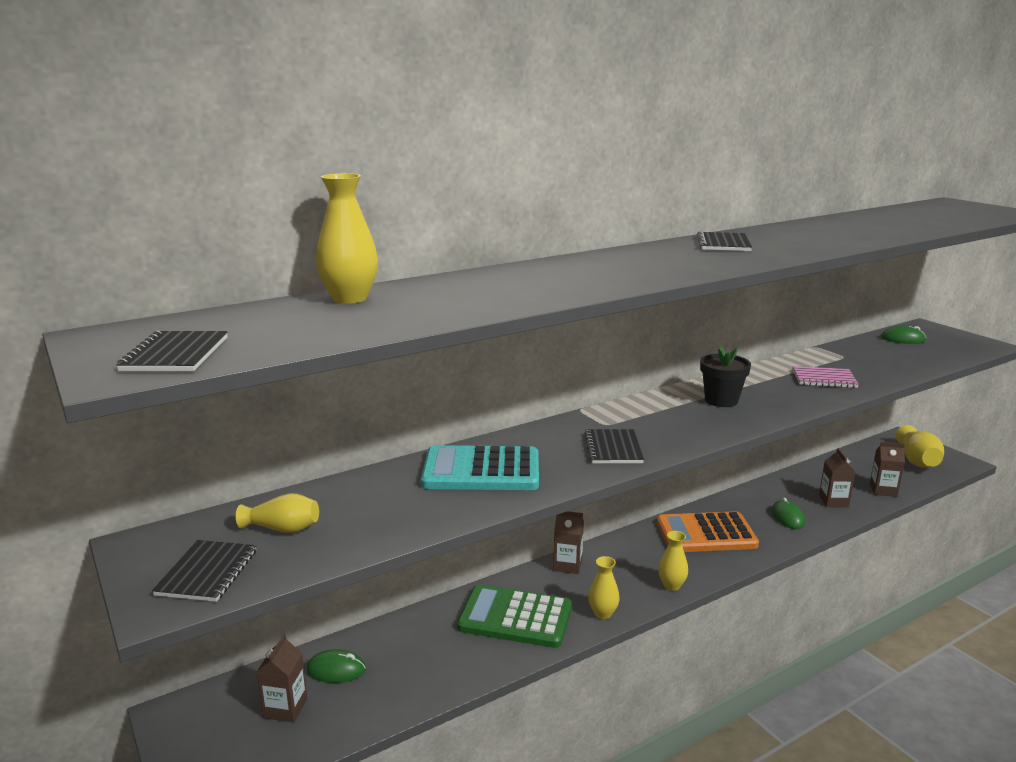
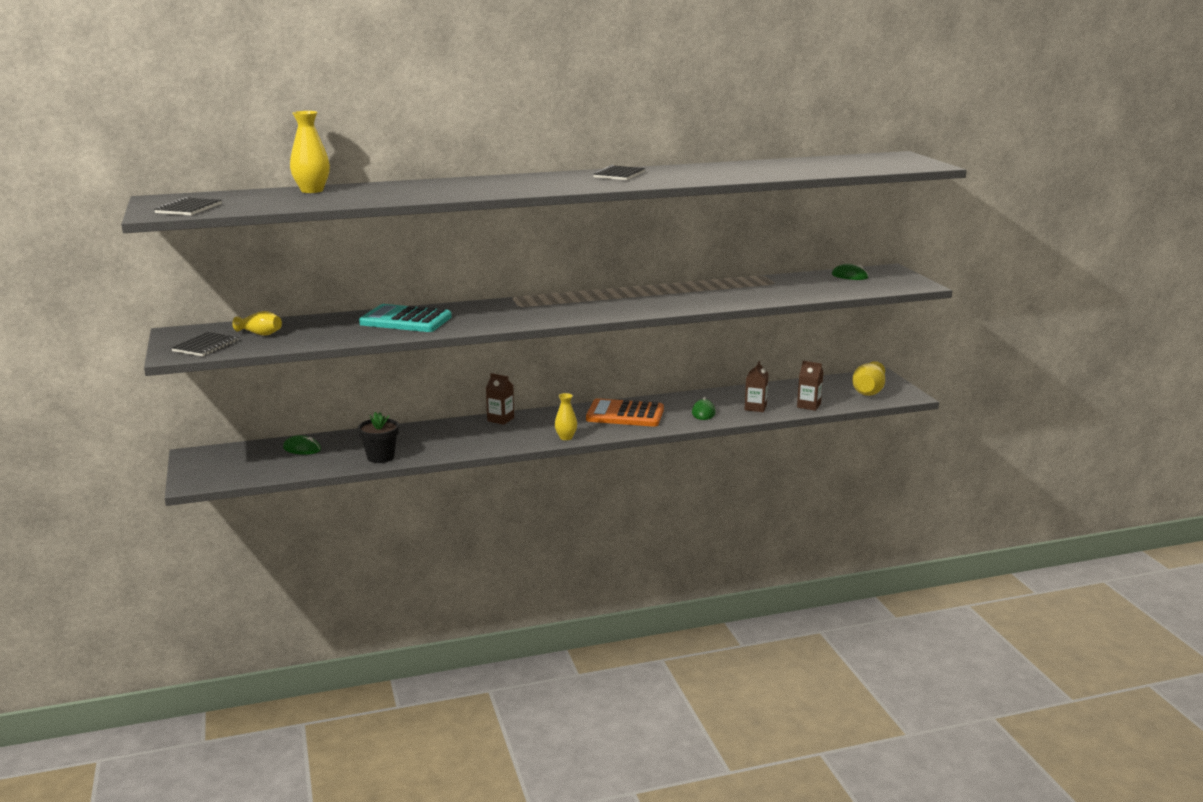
camera: 15 degrees right, 0 degrees up
brown carton [257,634,307,723] -> none
green calculator [457,584,572,648] -> none
black notebook [584,429,644,463] -> none
yellow vase [588,556,620,619] -> none
black flower pot [700,346,751,407] -> black flower pot moved to [358,412,399,463]
pink notebook [793,366,859,388] -> none

